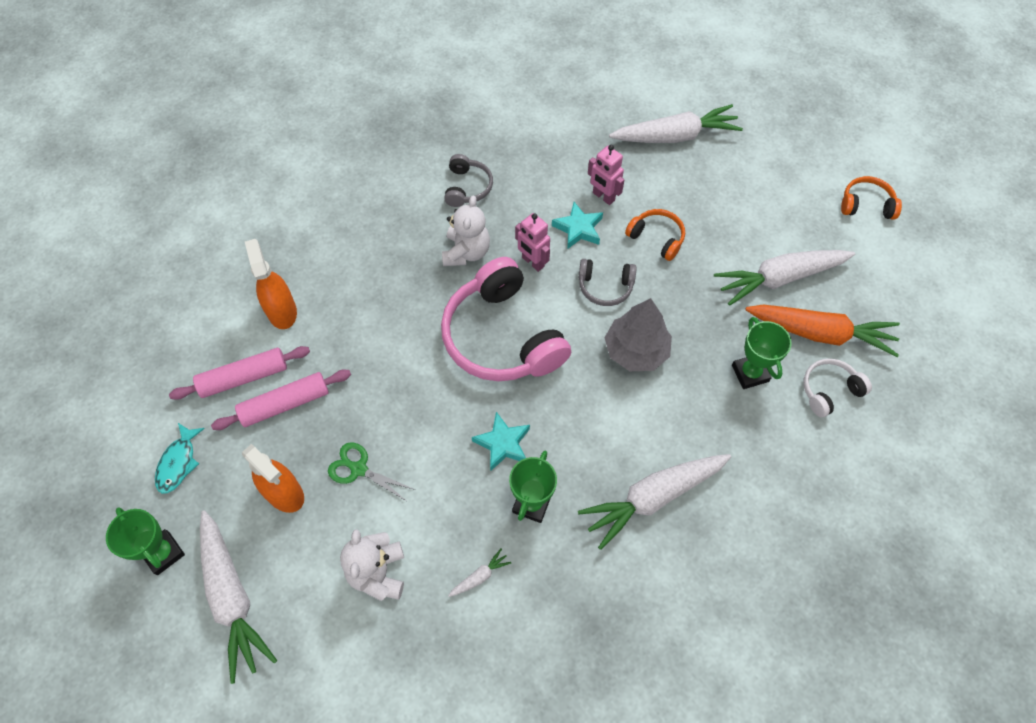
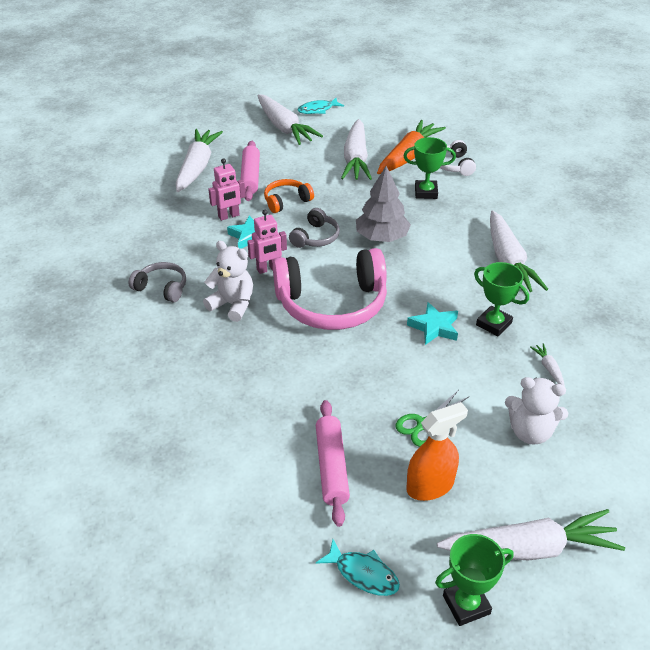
camera: 70 degrees left, 20 degrees down
pink rolling pin [169,346,310,400] -> pink rolling pin moved to [240,141,260,201]
orange spray bottle [245,239,297,329] -> none
orange headphones [841,176,902,220] -> turquoise fish [297,98,344,114]
none -> white carrot [258,94,323,145]

